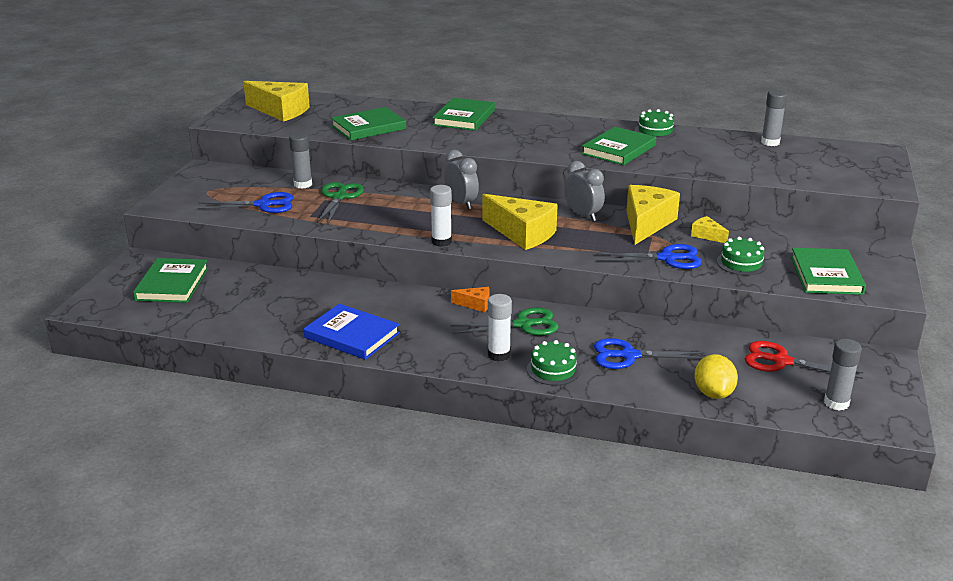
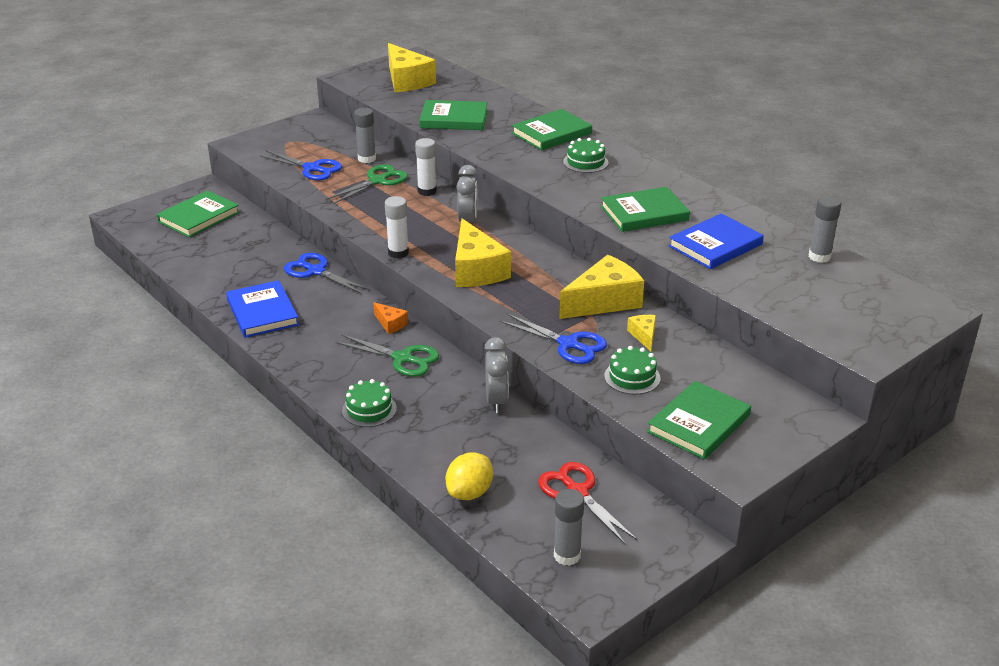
camera: 35 degrees right, 5 degrees up
white glue stick [488,294,512,361] -> white glue stick moved to [415,138,437,196]
grey clock [564,161,605,221] -> grey clock moved to [484,337,509,413]
blue scissors [594,338,706,369] -> blue scissors moved to [284,253,370,294]
green cake [635,109,676,139] -> green cake moved to [563,138,608,173]
none -> blue book [668,214,764,269]

